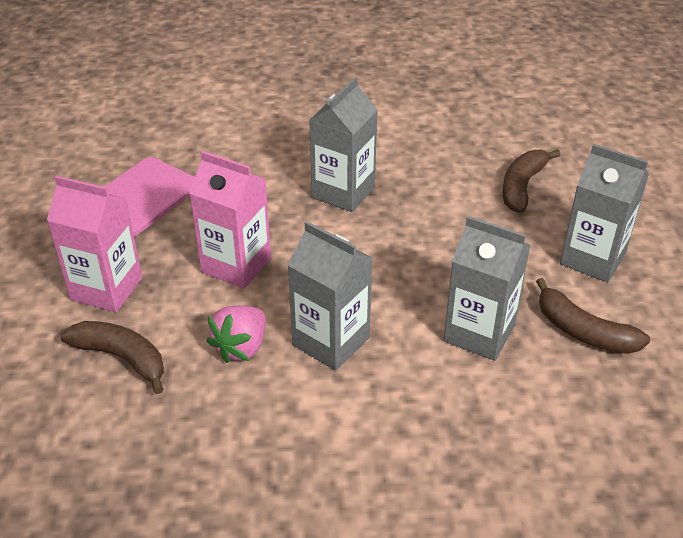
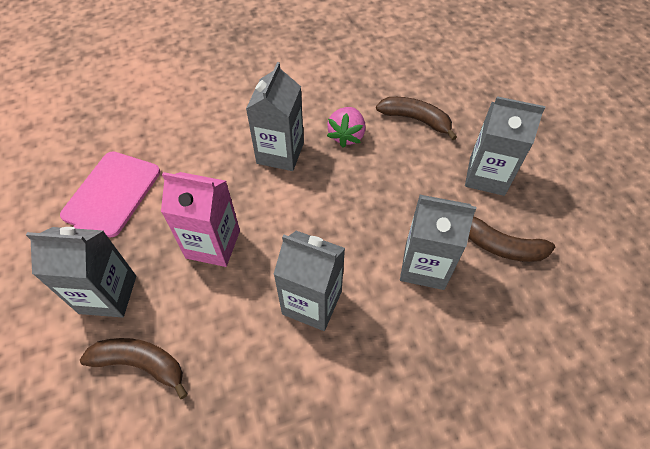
camera: 15 degrees left, 15 degrees up
pink carton [47,176,142,312] -> grey carton [26,227,136,318]
pink strawberry [206,305,266,363] -> pink strawberry moved to [327,107,366,148]
brown banana [502,149,560,213] -> brown banana turned 105 degrees clockwise [376,97,457,140]

